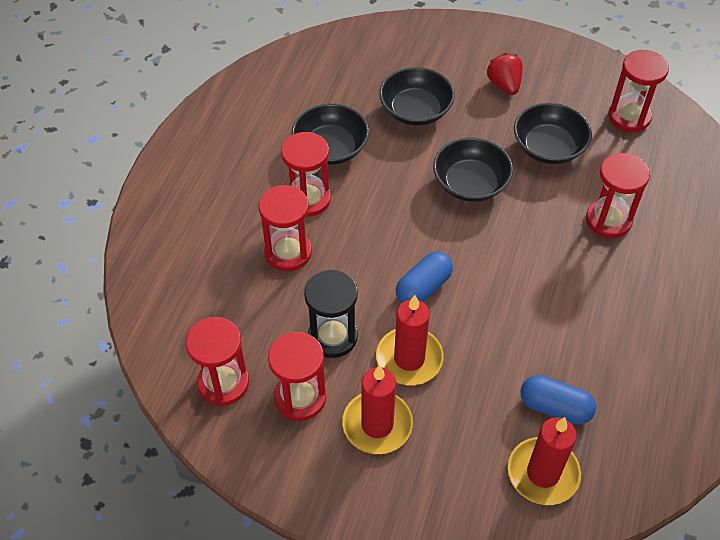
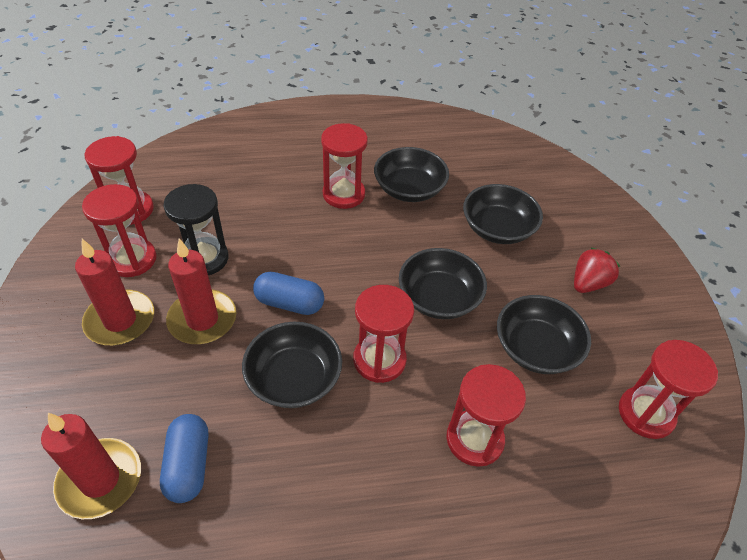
camera: 60 degrees right, 5 degrees down
red hourglass [259,185,312,271] -> red hourglass moved to [353,285,414,383]
none -> black bowl [242,322,342,408]

